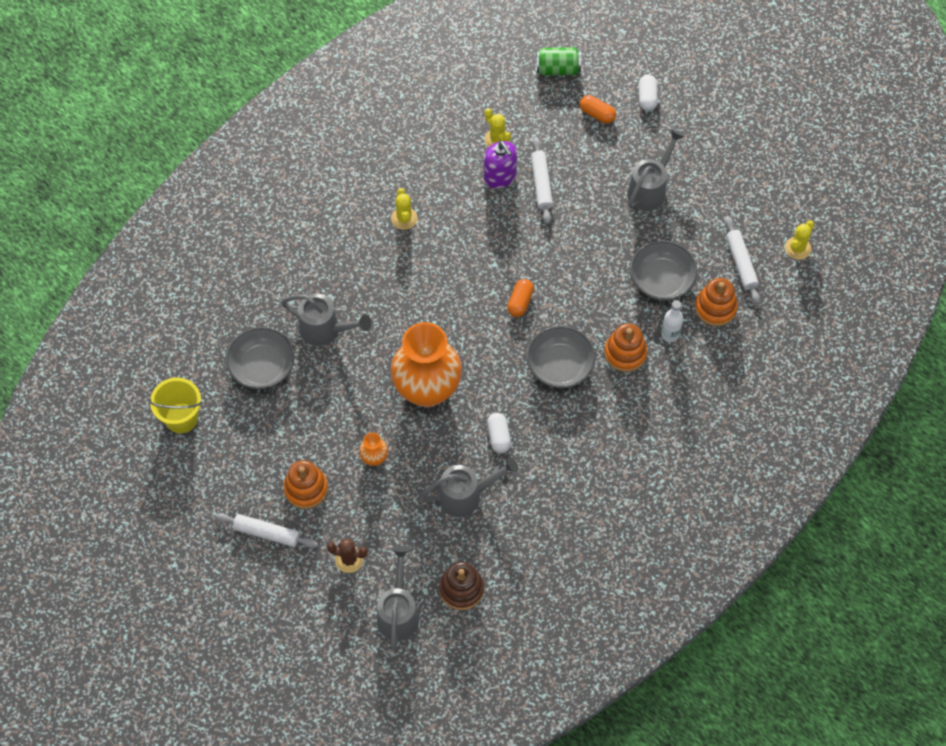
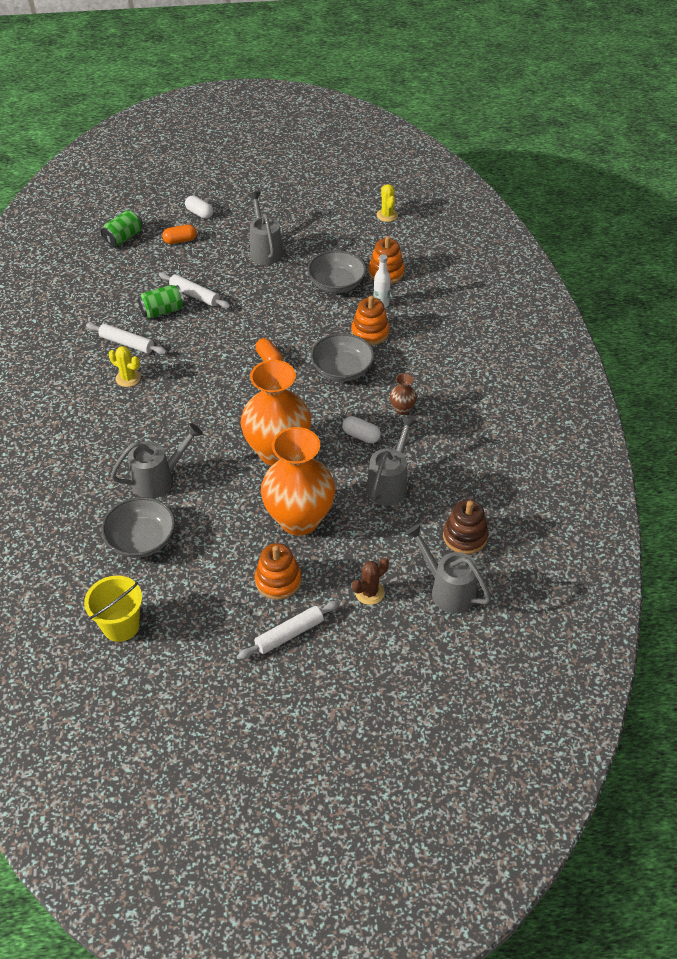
camera: 50 degrees left, 15 degrees down
orange vase [359,432,388,466] -> orange vase [261,427,335,536], size x2.44
yellow cactus [484,108,511,147] -> none
purple soap dispenser [484,141,517,188] -> green can [138,285,185,319]
white rolling pin [724,216,760,304] -> white rolling pin moved to [86,323,167,355]
none -> brown vase [390,373,417,415]

